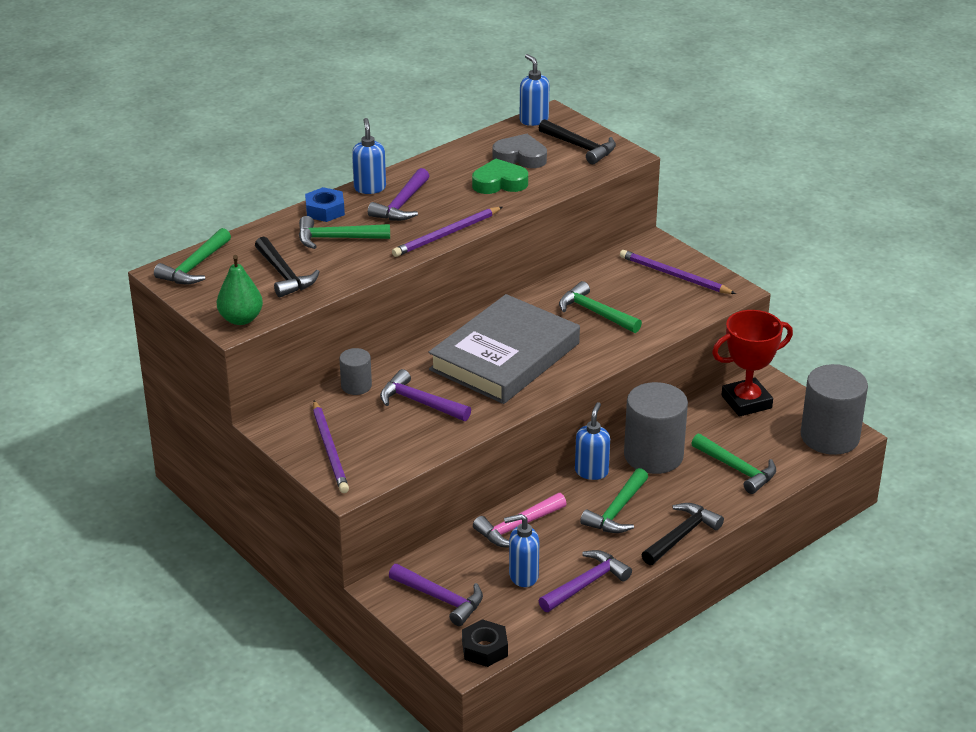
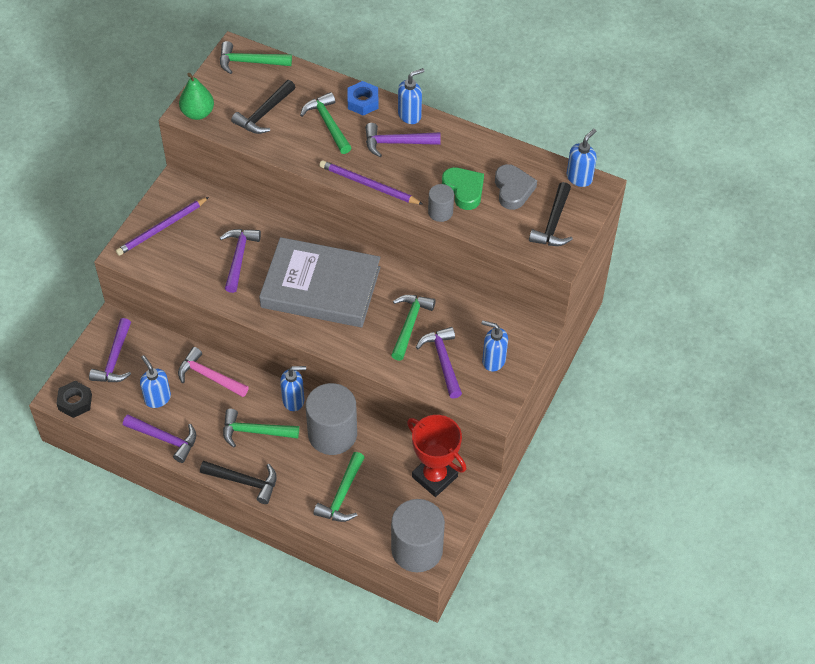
camera: 65 degrees right, 20 degrees up
grey cylinder [340,348,372,395] -> grey cylinder moved to [428,184,454,222]
purple pencil [620,250,736,294] -> blue soap dispenser [482,320,508,372]
none -> purple hammer [416,327,462,399]

